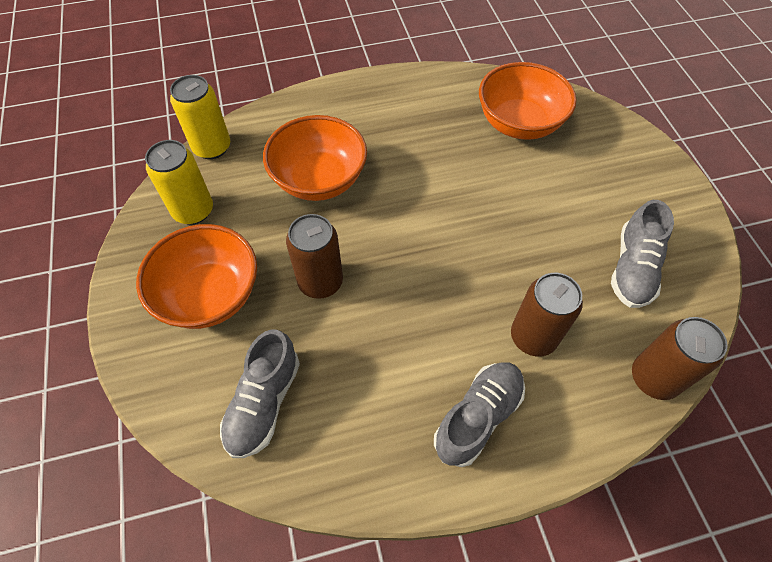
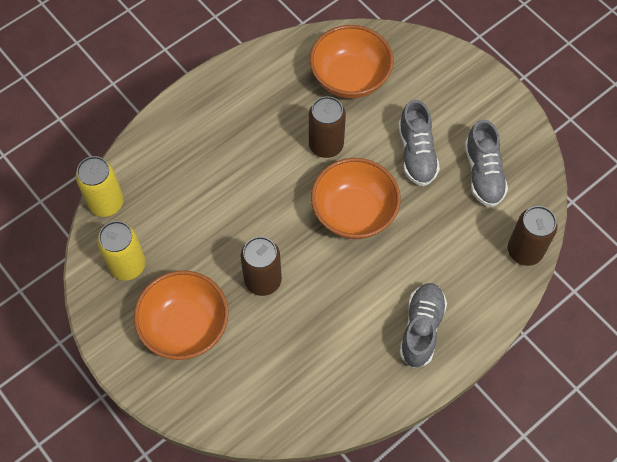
camera: 25 degrees left, 5 degrees up
grey shoe [220,329,300,458] -> grey shoe moved to [398,100,440,186]
orange bowl [263,115,367,201] -> orange bowl moved to [311,158,400,239]
brown can [511,273,583,357] -> brown can moved to [309,96,346,158]

